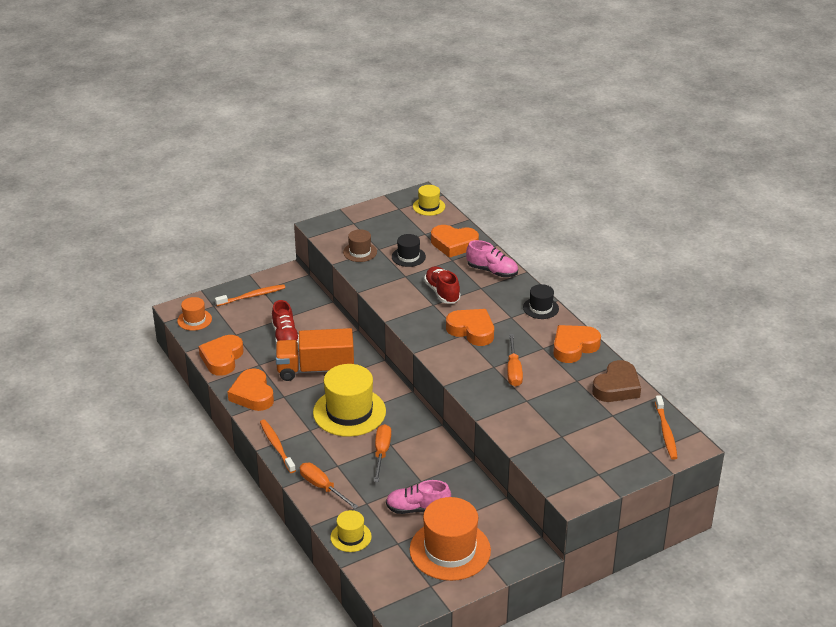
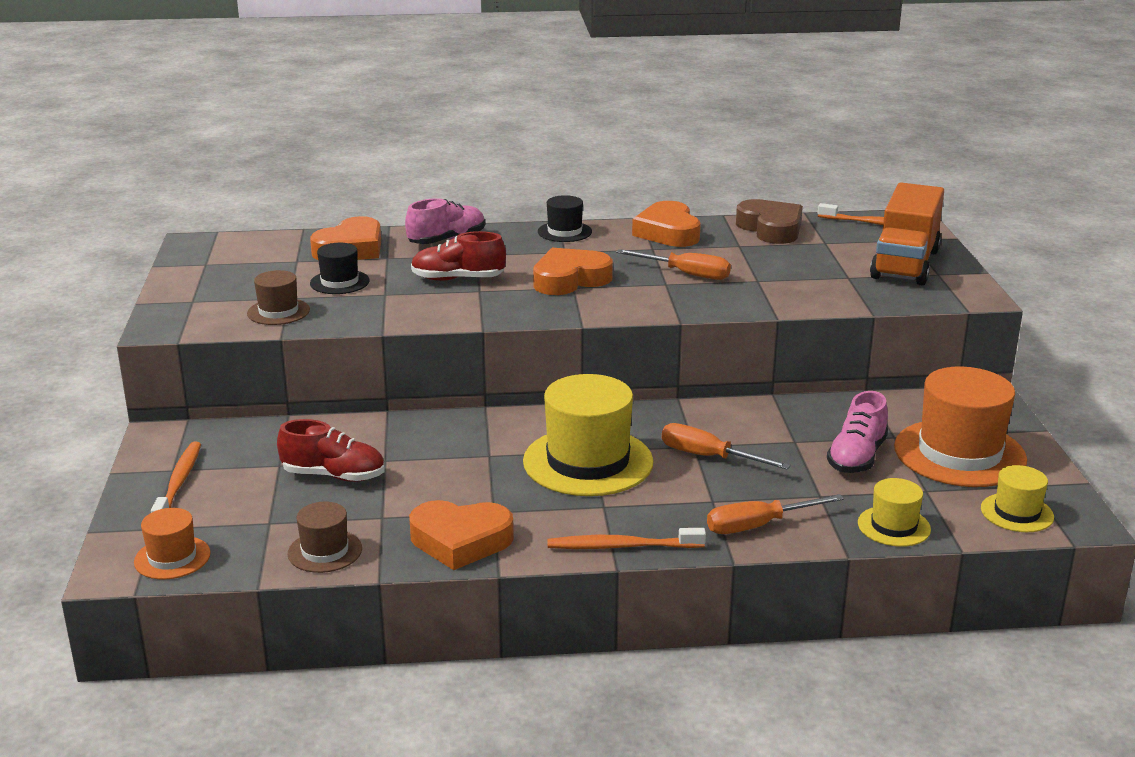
camera: 65 degrees left, 10 degrees down
orange heart [199,335,244,376] -> brown hat [288,502,362,573]
orange truck [276,328,354,381] -> orange truck moved to [870,183,944,285]
yellow hat [413,185,445,216] -> yellow hat moved to [981,465,1054,532]

